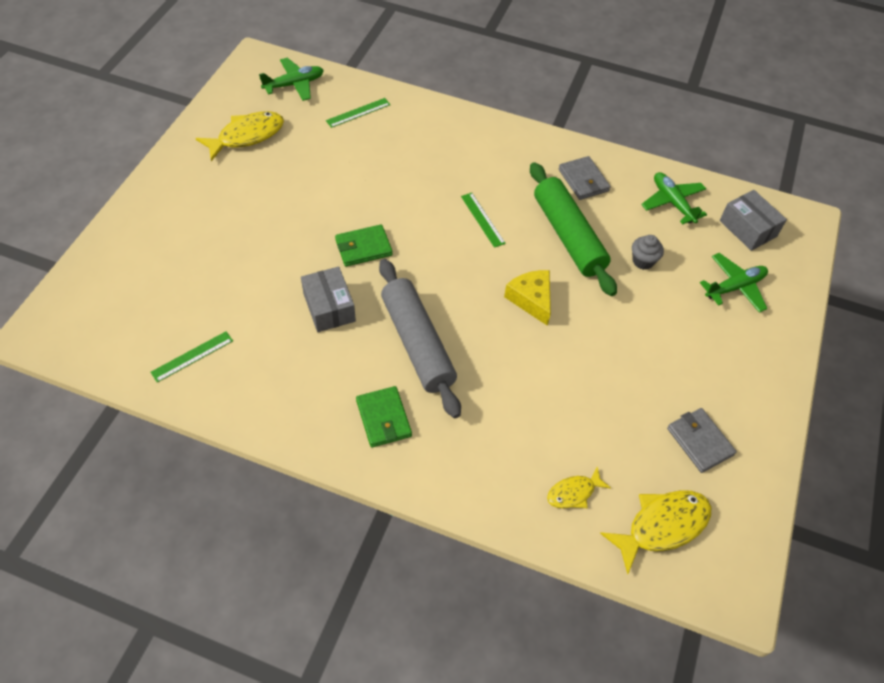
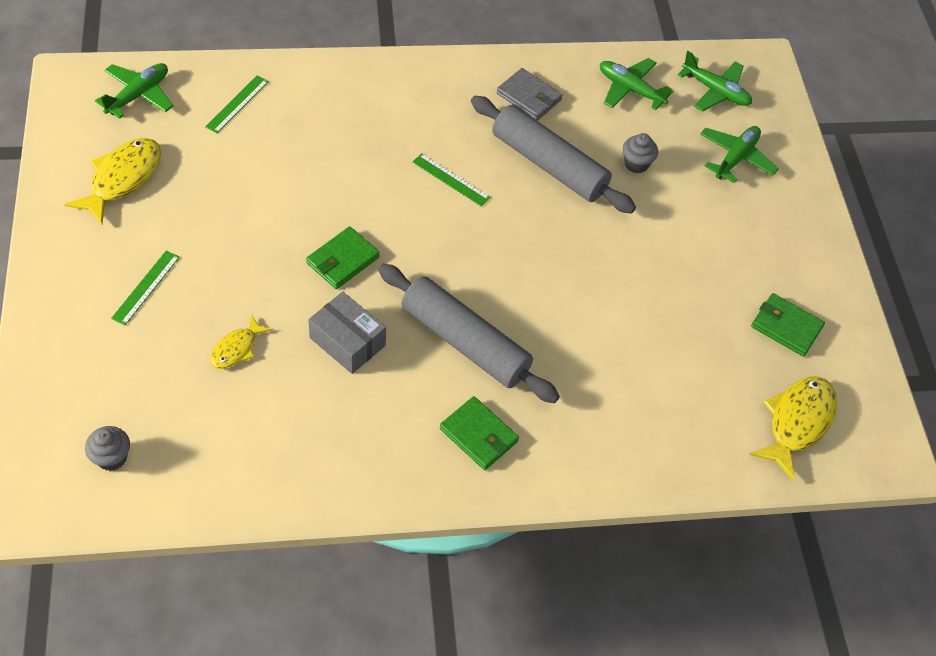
camera: 30 degrees left, 0 degrees up
green ruler [150,331,233,383] -> green ruler moved to [111,251,180,325]
yellow cheese [504,270,551,326] -> none
green rolling pin [530,162,617,296] -> grey rolling pin [471,96,636,214]
yellow fish [547,466,611,508] -> yellow fish moved to [210,314,272,369]
grey wallet [667,408,737,473] -> green wallet [751,293,825,357]
grey box [720,190,787,251] -> green plane [678,51,752,112]
none -> grey cupcake [85,426,130,471]

